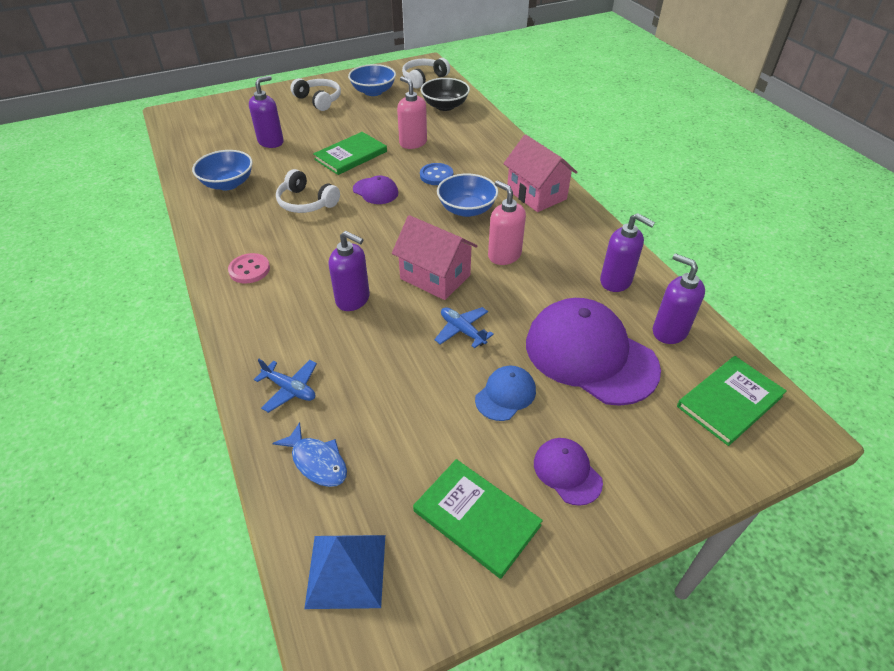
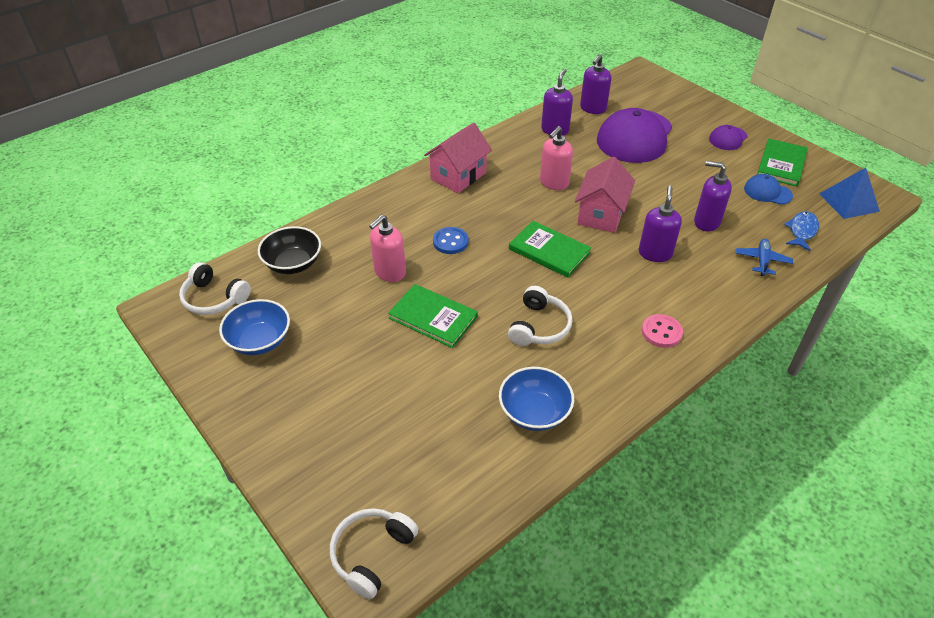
camera: 105 degrees left, 0 degrees up
purple soap dispenser [249,76,284,148] -> purple soap dispenser moved to [694,161,732,231]
white headphones [291,78,341,111] -> white headphones moved to [330,508,418,599]
purple cap [353,175,398,204] -> none
blue plane [434,307,494,348] -> none
blue bowl [437,174,498,217] -> none
blue cap [475,366,536,421] -> blue cap moved to [744,174,793,205]
green book [677,356,786,446] -> green book moved to [509,221,591,278]

